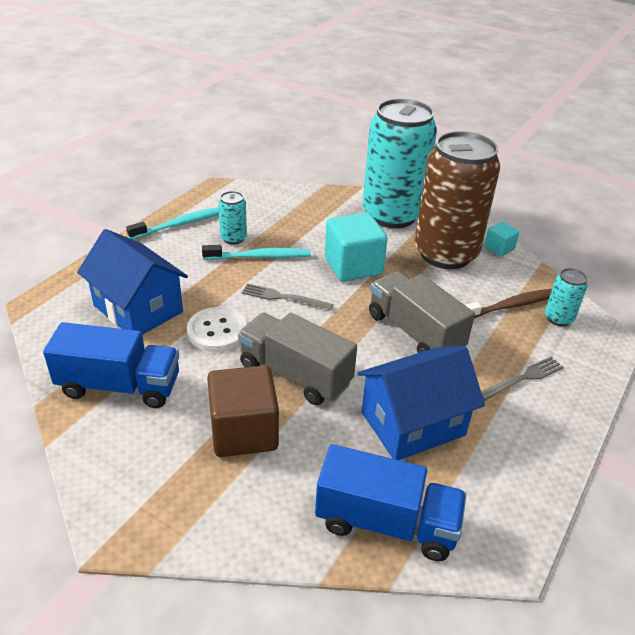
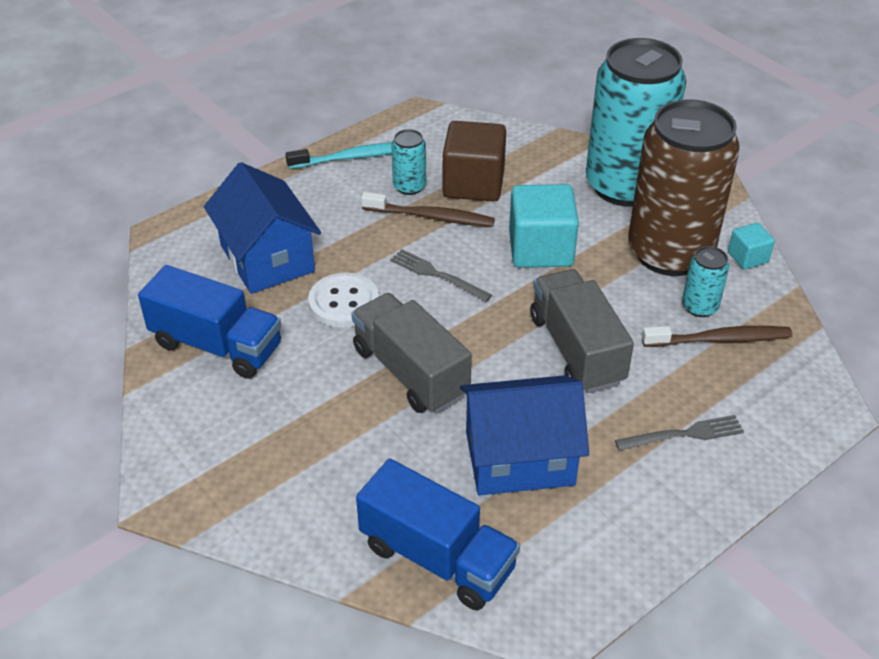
camera: 20 degrees right, 5 degrees up
turquoise toothbrush [202,245,311,260] -> brown toothbrush [361,192,495,227]
brown cube [207,365,279,457] -> brown cube moved to [443,121,506,201]
turquoise can [545,268,588,326] -> turquoise can moved to [682,246,729,317]

